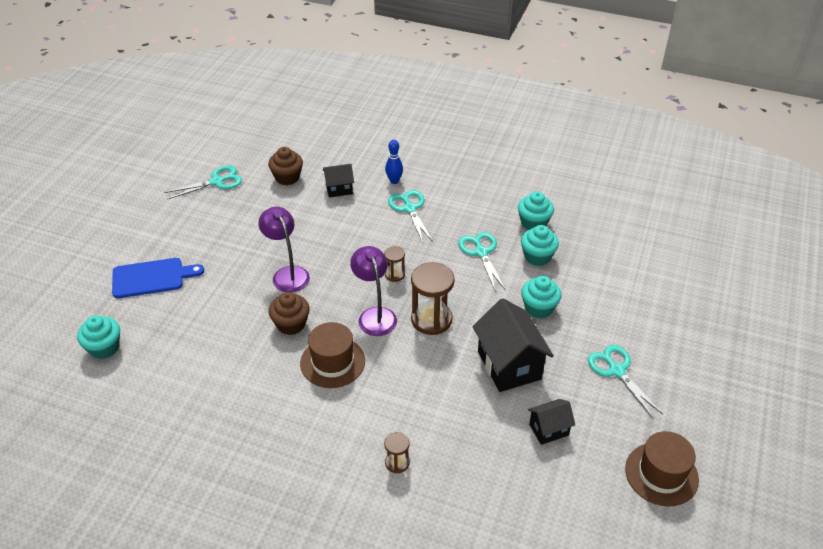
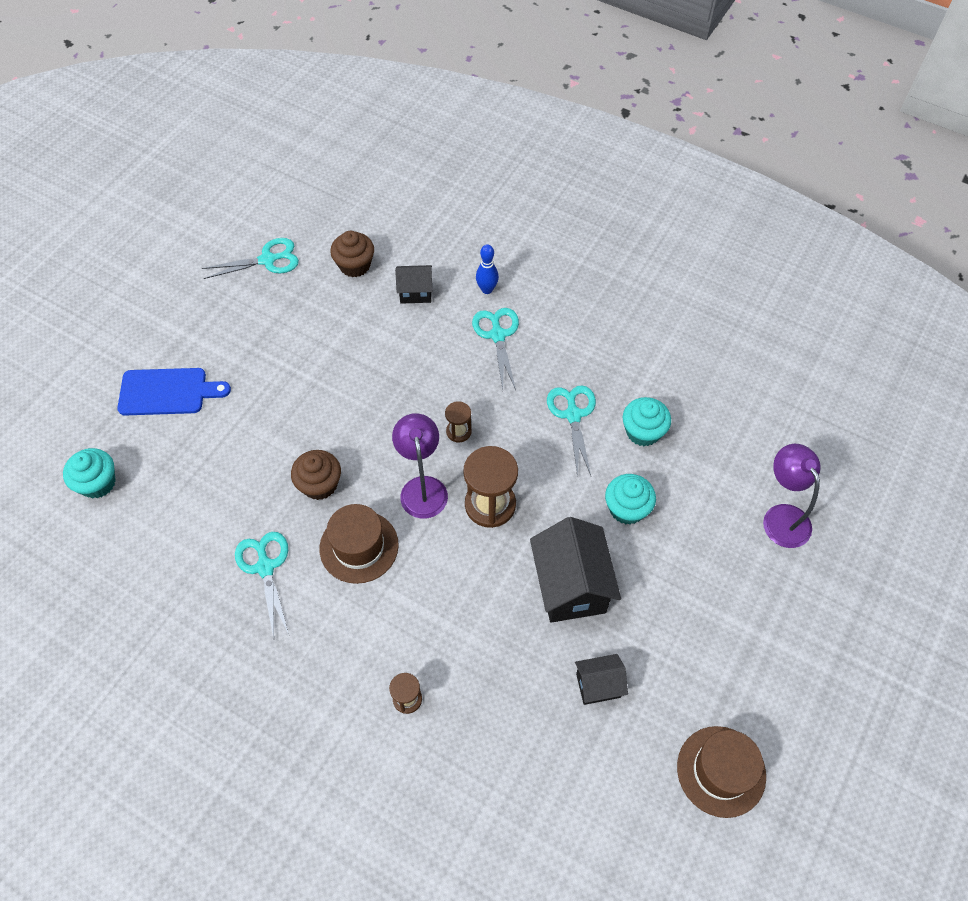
camera: 10 degrees right, 15 degrees up
purple lamp [258,206,310,292] -> purple lamp moved to [763,444,821,548]
turquoise cupcake [518,192,554,230] -> none
turquoise scissors [588,345,663,418] -> turquoise scissors moved to [235,532,289,638]

